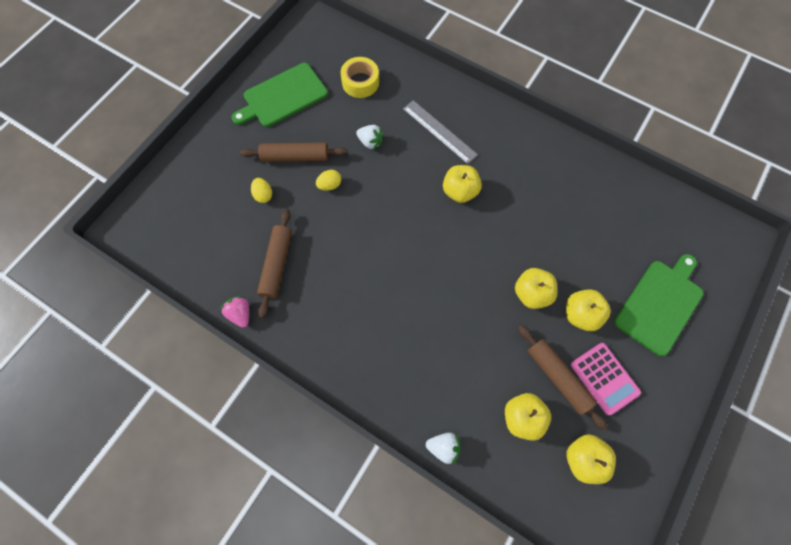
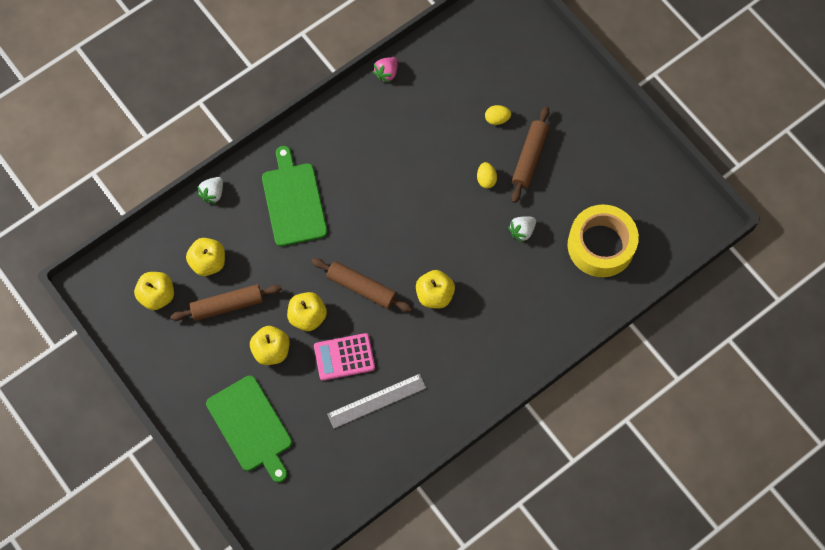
camera: 110 degrees right, 0 degrees up
pink strawberry [220,296,249,327] -> pink strawberry turned 135 degrees clockwise [372,57,398,83]
green cutting board [231,63,328,127] -> green cutting board moved to [262,146,327,246]
brown rolling pin [257,209,292,318] -> brown rolling pin moved to [311,258,412,312]
yellow tape [341,57,379,98] -> yellow tape [568,204,639,277], size x1.60
grey ruler [403,100,478,164] -> grey ruler moved to [327,374,426,429]
pink calculator [571,343,641,415] -> pink calculator moved to [314,333,375,381]

